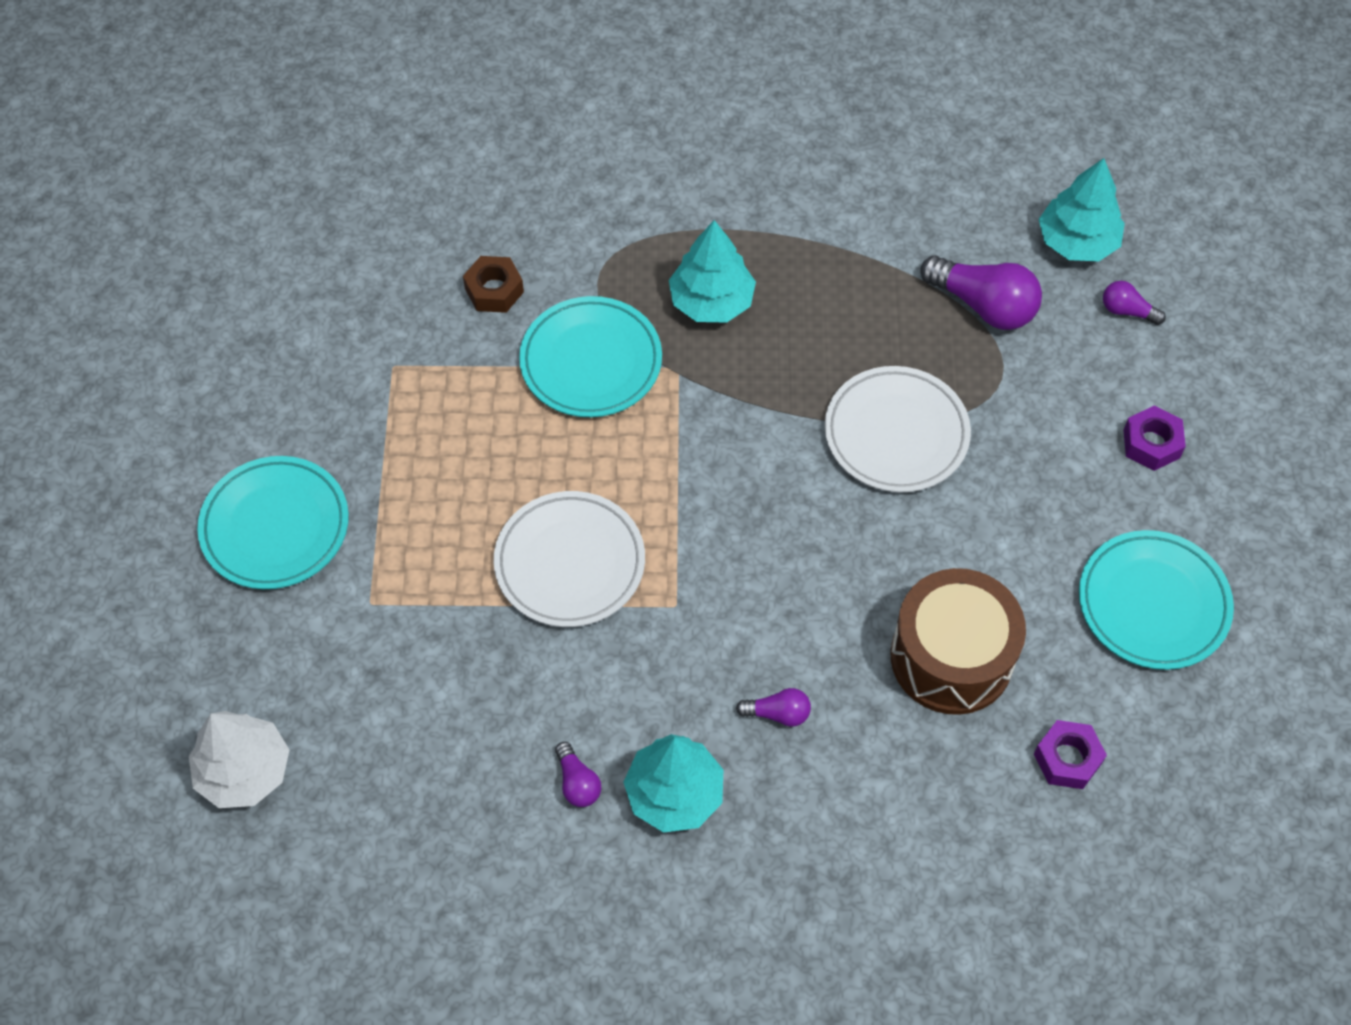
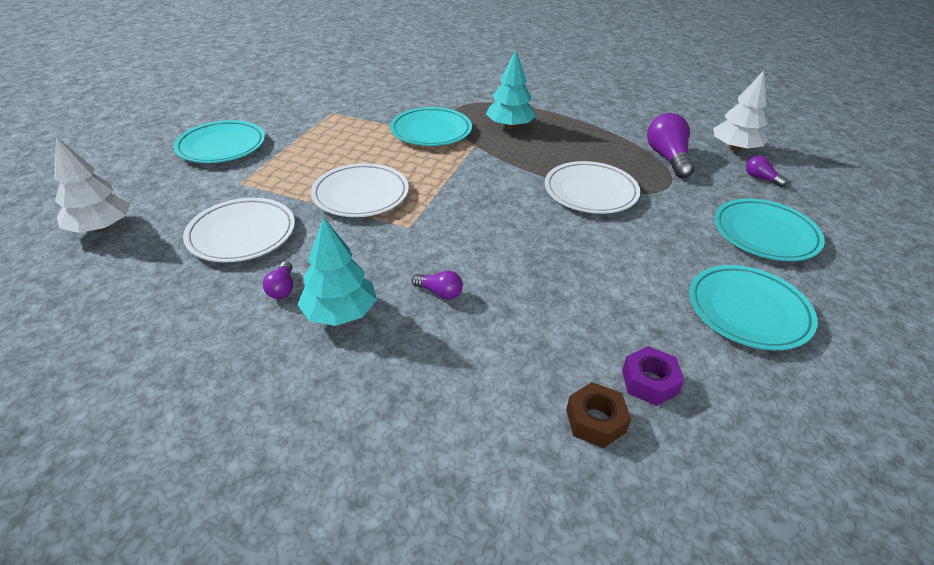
camera: 20 degrees right, 20 degrees down
brown nut [463,256,524,313] -> brown nut moved to [566,382,631,448]
brown drum [891,568,1026,715] -> none
purple light bulb [920,255,1042,330] -> purple light bulb turned 150 degrees counterclockwise [647,113,695,178]
turquoise tree [1039,158,1125,261] -> white tree [713,71,768,151]
purple nut [1123,405,1186,471] -> turquoise plate [714,199,825,261]
none -> white plate [183,198,295,262]

